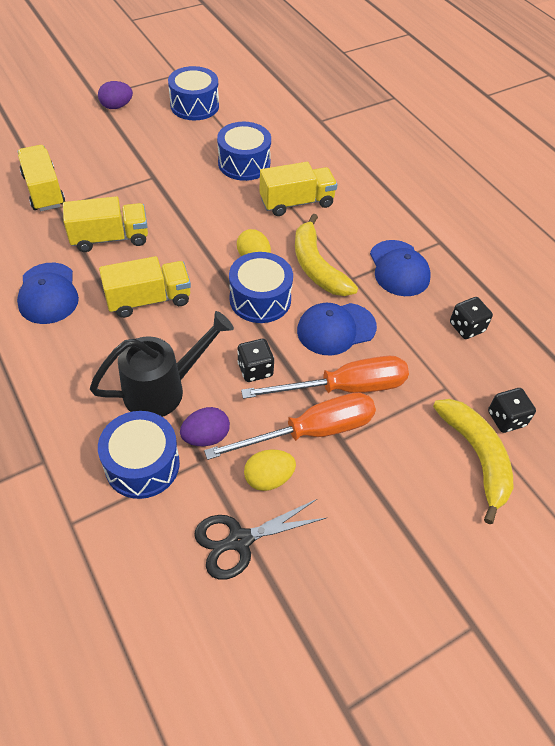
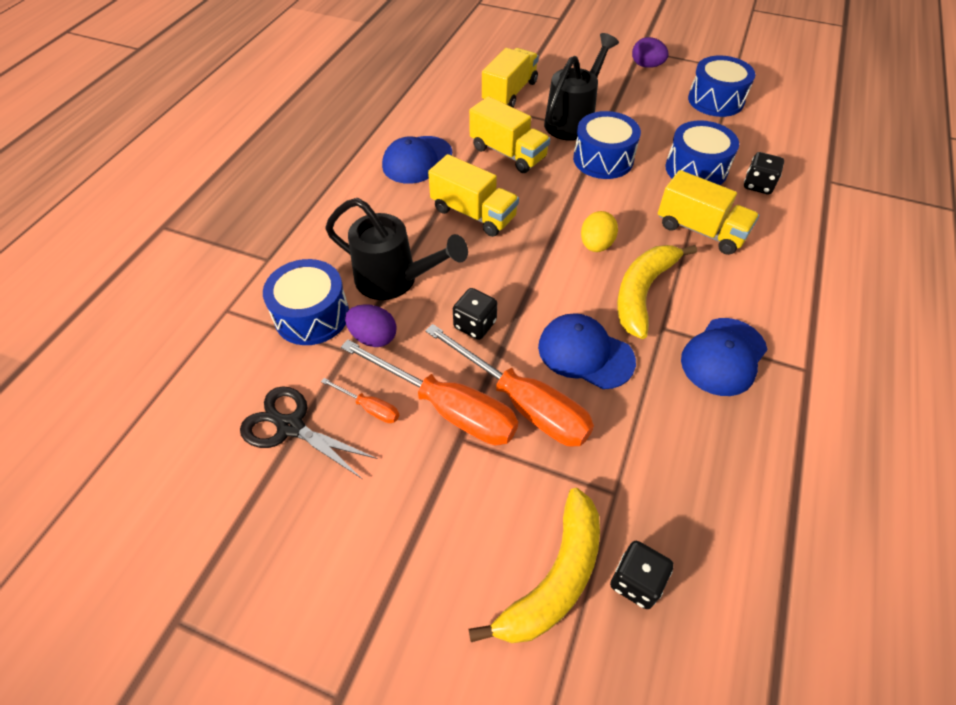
camera: 55 degrees right, 0 degrees up
blue drum [229,252,293,323] -> blue drum moved to [573,111,641,179]
yellow egg [244,449,296,491] -> orange screwdriver [321,378,399,423]
black dice [450,297,493,339] -> black dice moved to [744,152,784,194]
none -> black watering can [544,33,619,141]

